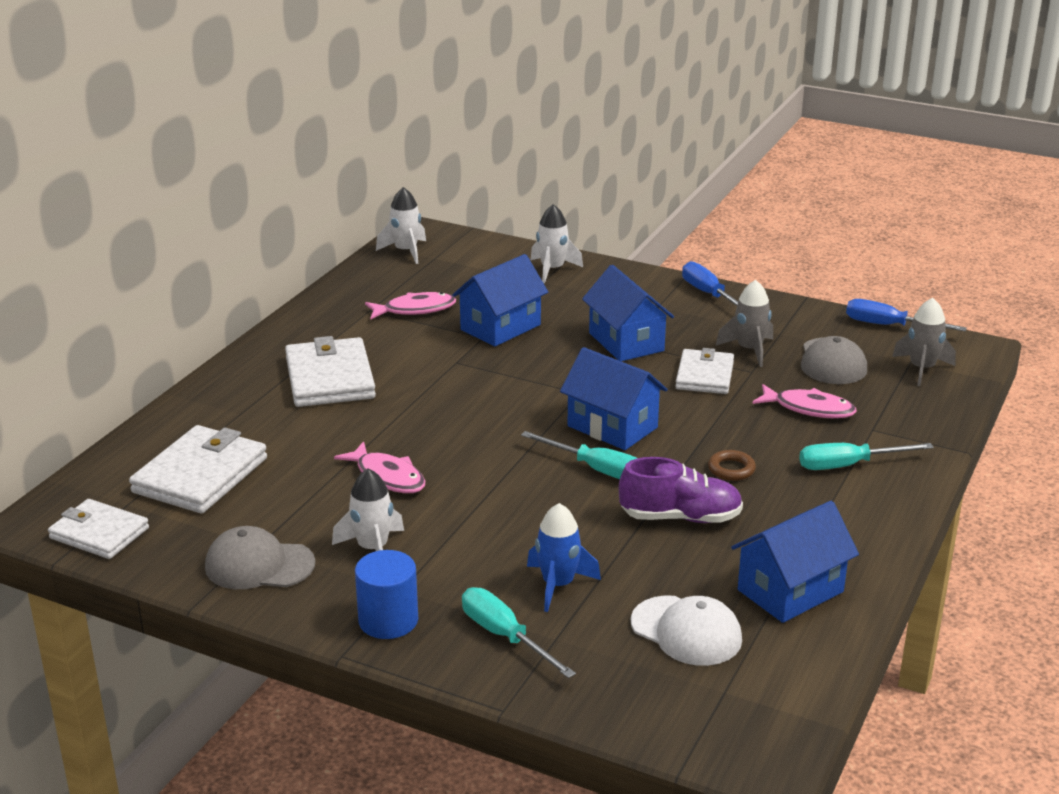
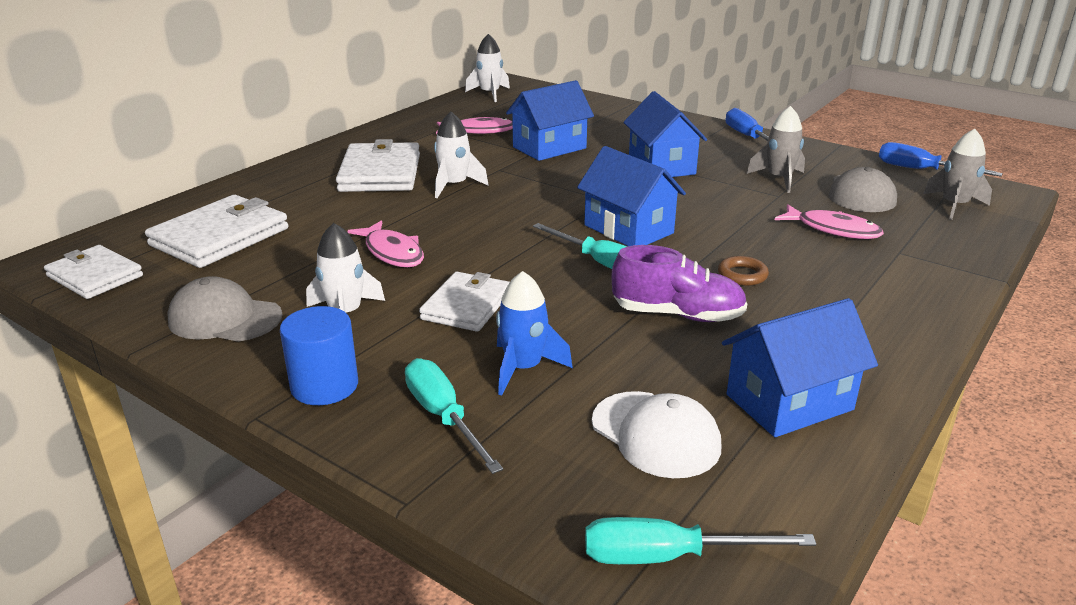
camera: 10 degrees right, 0 degrees up
white rocket [531,204,583,284] -> white rocket moved to [434,112,489,198]
white wallet [675,348,734,394] -> white wallet moved to [419,272,510,332]
turquoise screwdriver [799,443,934,470] -> turquoise screwdriver moved to [585,517,816,564]

